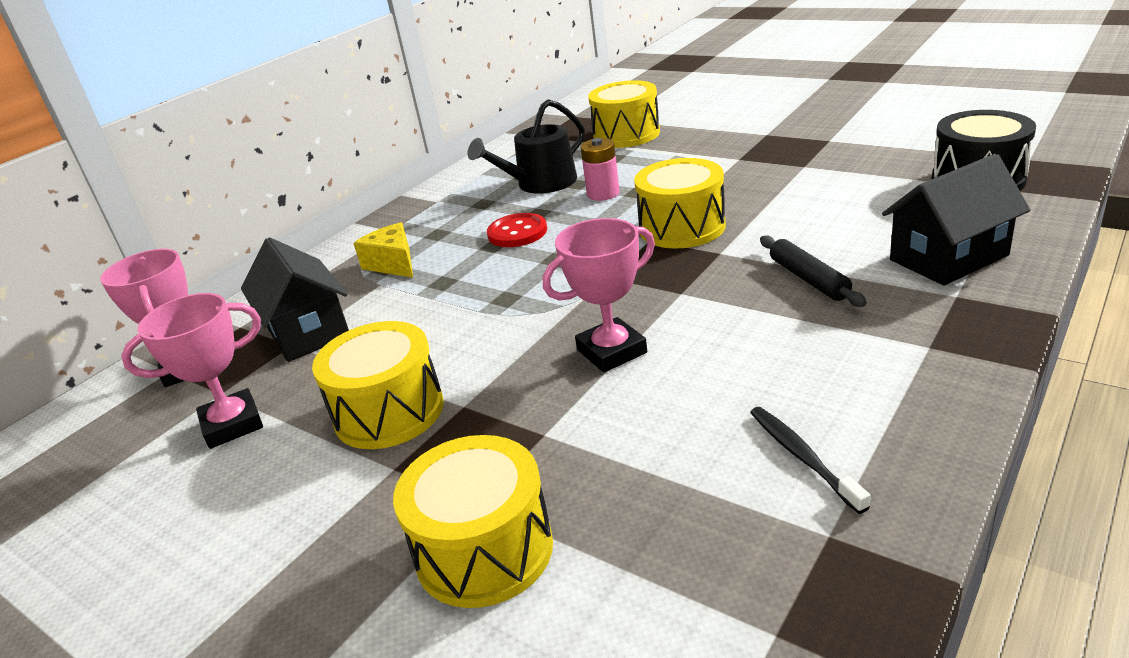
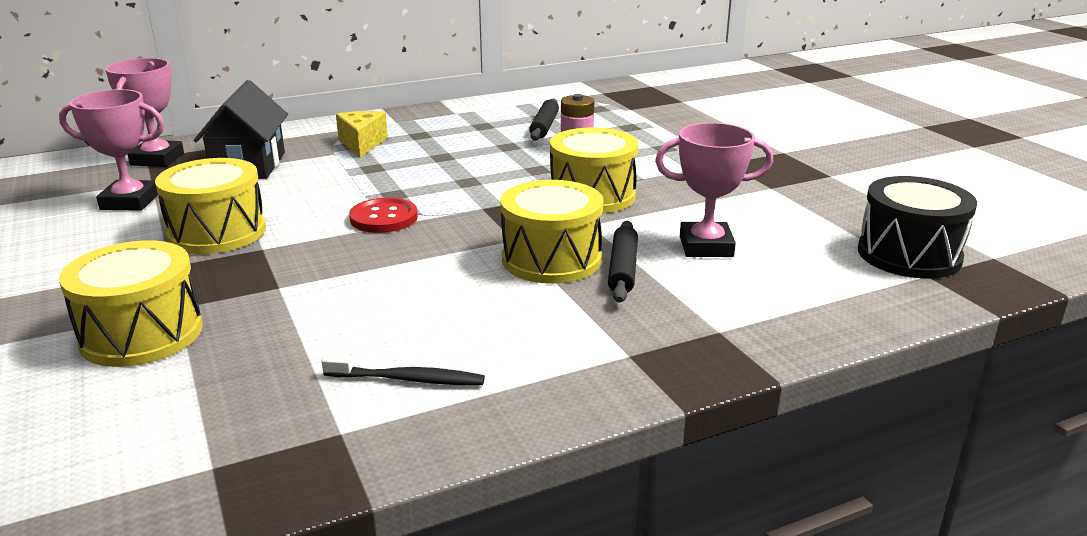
camera: 25 degrees right, 5 degrees down
black watering can [467,99,585,194] -> black rolling pin [529,98,559,141]
red button [487,213,547,247] -> red button moved to [349,198,418,233]
pink trophy [543,218,655,373] -> pink trophy moved to [655,123,773,257]
yellow drum [588,80,660,148] -> yellow drum moved to [501,180,604,284]
black toothbrush [750,407,870,514] -> black toothbrush turned 90 degrees clockwise [322,355,485,385]
black house [882,154,1030,285] -> none

